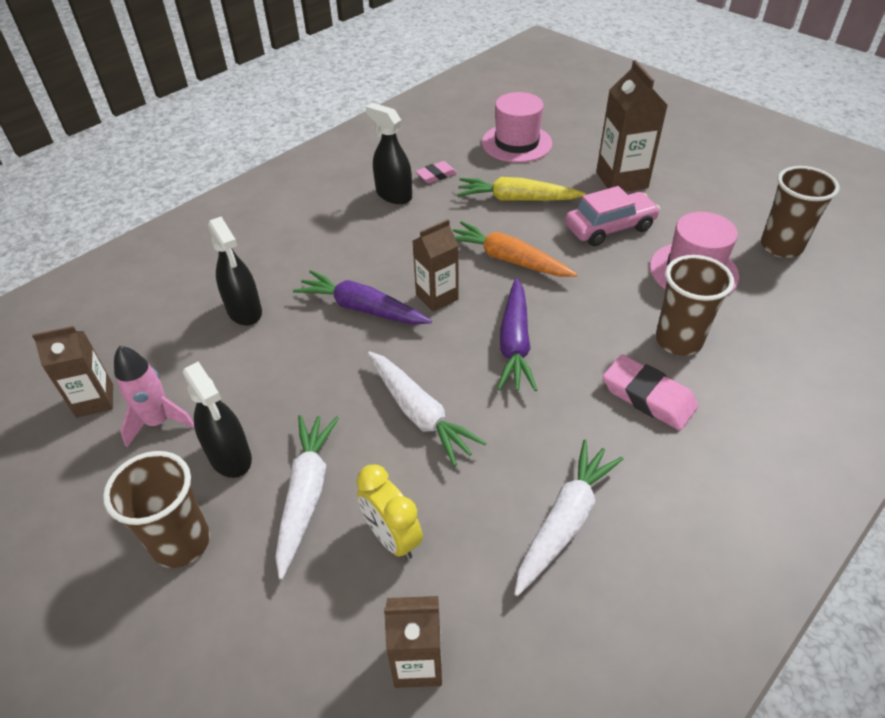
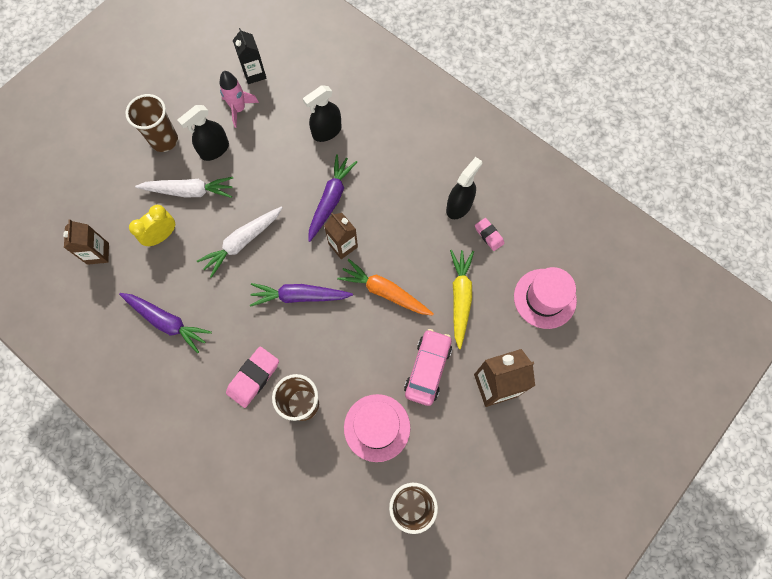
camera: 85 degrees right, 25 degrees up
brown carton [32,326,113,418] -> black carton [233,28,267,84]
orange carrot [453,221,577,277] -> orange carrot turned 90 degrees counterclockwise [337,259,434,315]
white carrot [514,440,623,596] -> purple carrot [119,293,212,353]
pink car [565,186,660,246] -> pink car turned 135 degrees counterclockwise [404,329,452,406]

